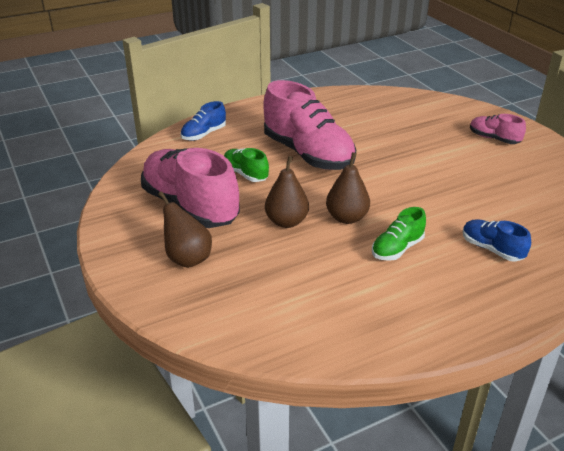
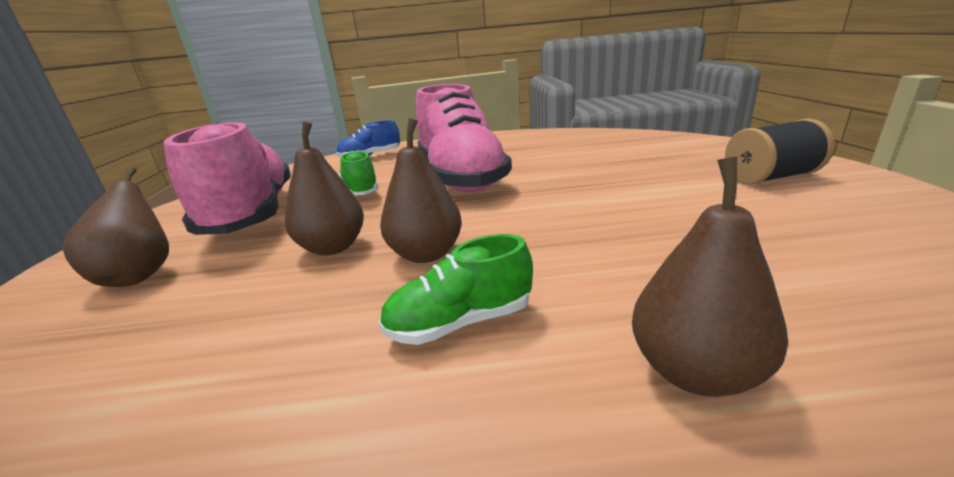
camera: 25 degrees right, 10 degrees down
blue shoe [463,219,531,262] -> brown pear [632,157,788,397]
pink shoe [470,114,526,144] -> black spool [725,119,835,185]

